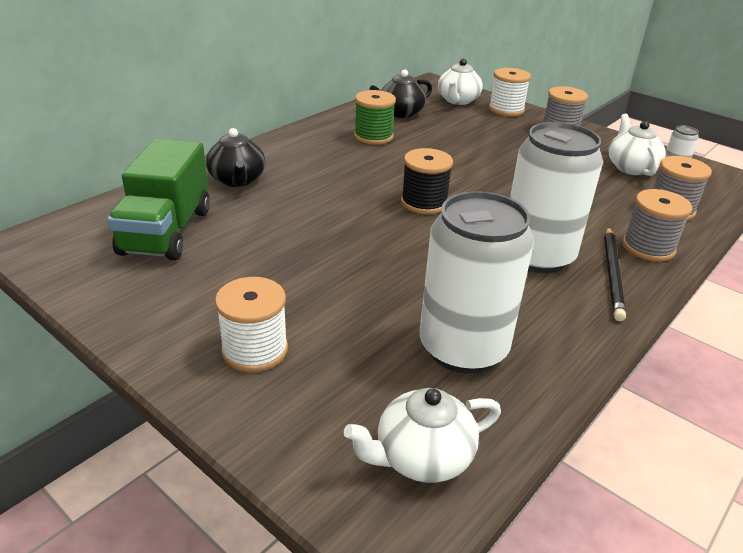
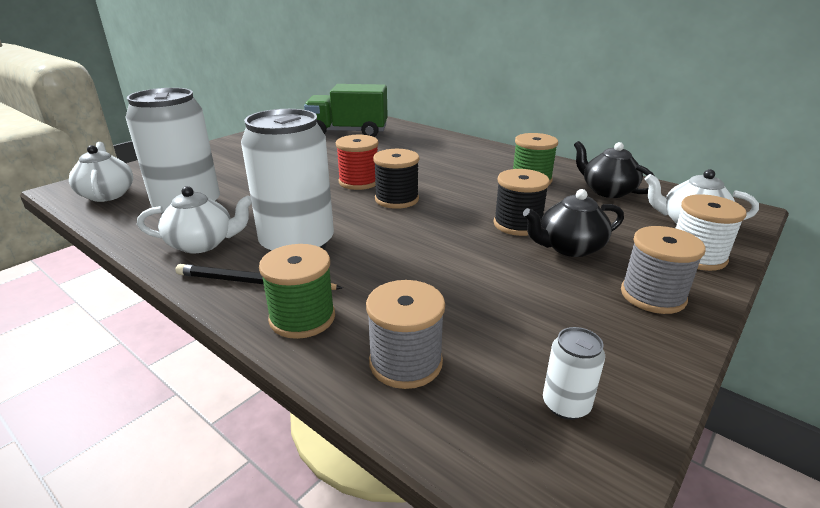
camera: 90 degrees right, 5 degrees down
black teapot [206,128,265,187] -> black teapot moved to [523,189,624,257]
white spool [215,277,288,372] -> none
white teapot [608,114,666,176] -> white teapot moved to [137,186,252,253]
grey spool [622,189,692,262] -> green spool [259,244,335,339]
none -> red spool [336,135,379,190]
none -> black spool [494,169,550,236]

